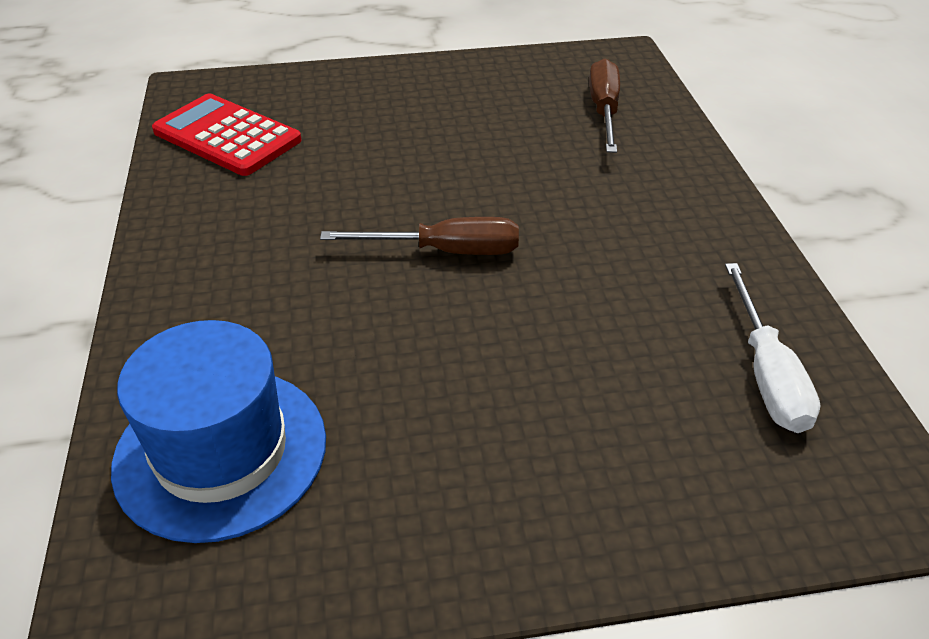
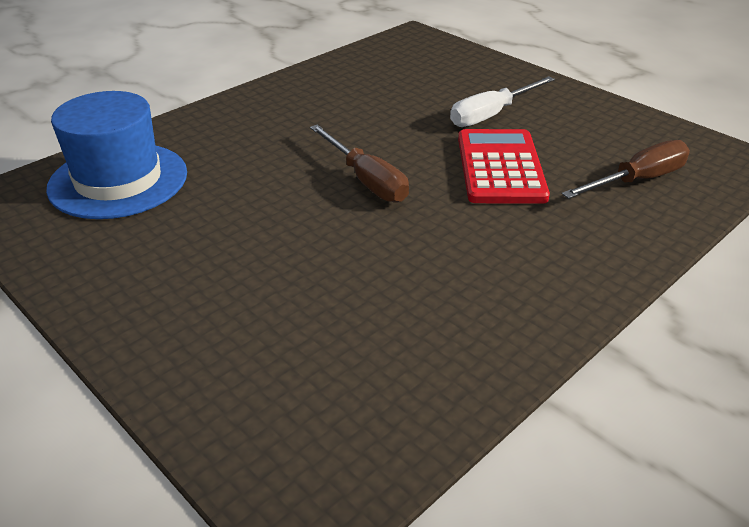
camera: 55 degrees right, 5 degrees down
red calculator [152,94,301,176] -> red calculator moved to [458,129,550,204]
white screwdriver [725,263,820,433] -> white screwdriver moved to [450,76,555,127]

